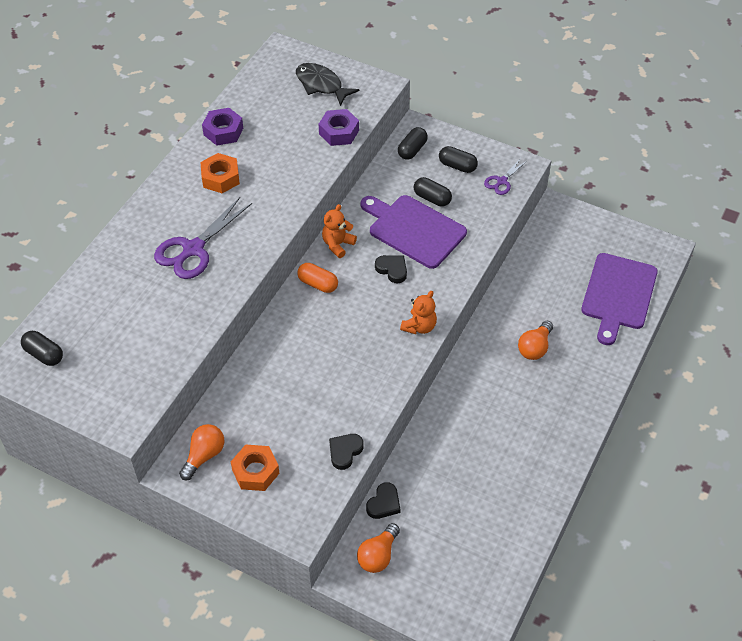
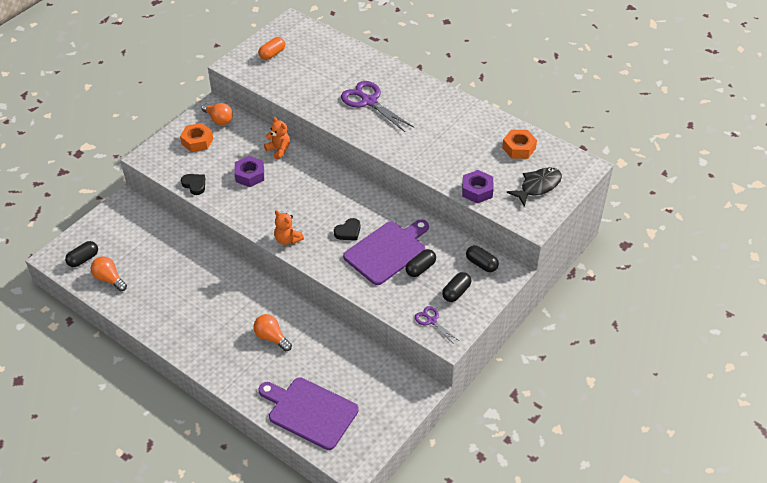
camera: 100 degrees right, 5 degrees down
black capsule [21,331,63,366] -> black capsule moved to [65,241,98,267]
orange nut [200,153,240,193] -> orange nut moved to [502,130,537,159]
purple nut [202,108,243,146] -> purple nut moved to [234,156,264,187]
orange capsule [297,263,338,293] -> orange capsule moved to [259,37,285,60]
orange teddy bear [322,204,357,258] -> orange teddy bear moved to [264,117,290,159]
orange light bulb [357,523,400,573] -> orange light bulb moved to [91,256,127,291]
black heart [366,482,401,519] -> none

